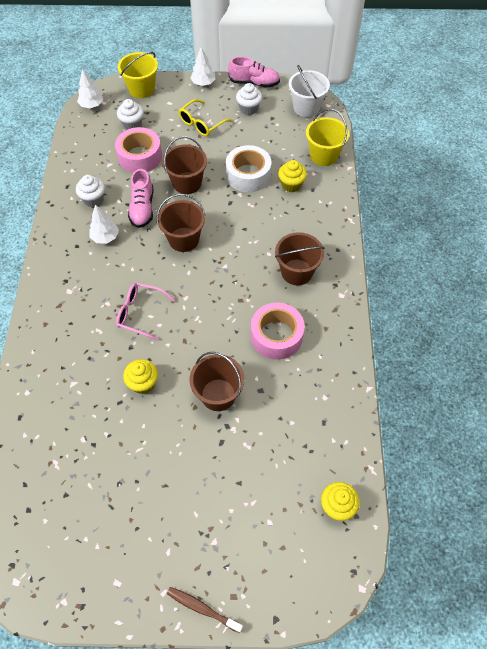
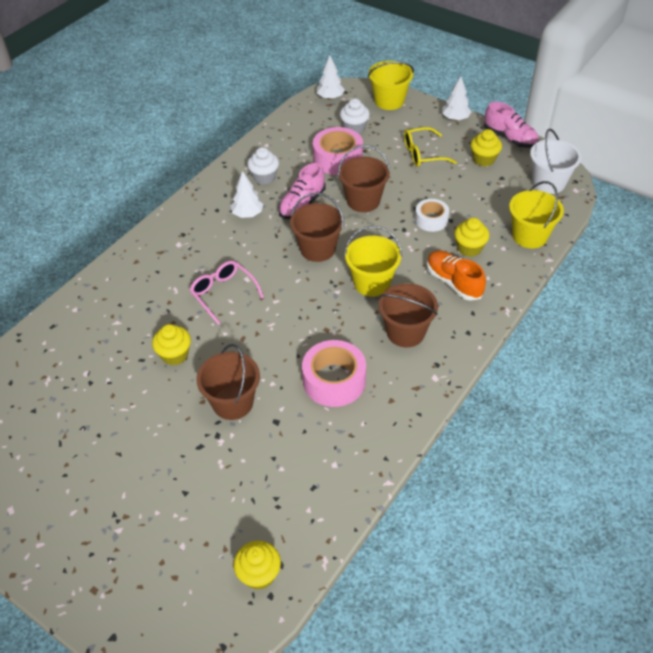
camera: 35 degrees right, 10 degrees down
brown toothbrush [167,587,243,633] -> none
white tape [226,145,272,192] -> white tape [415,199,449,232], size x0.62
white cupcake [236,83,262,115] -> yellow cupcake [470,129,502,166]
none -> yellow bucket [344,226,402,297]
none -> orange shoe [427,250,486,301]

